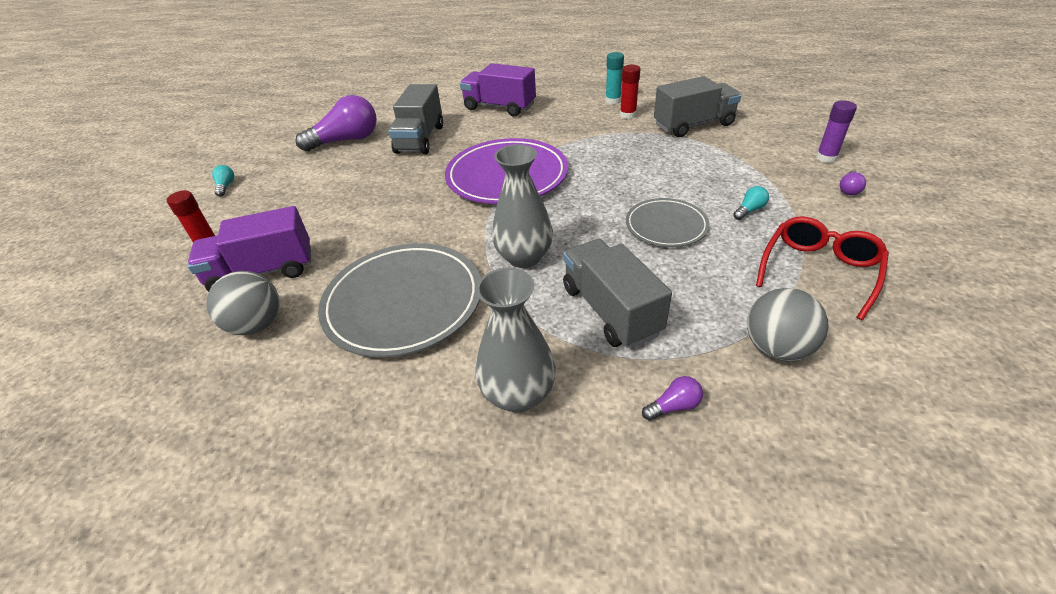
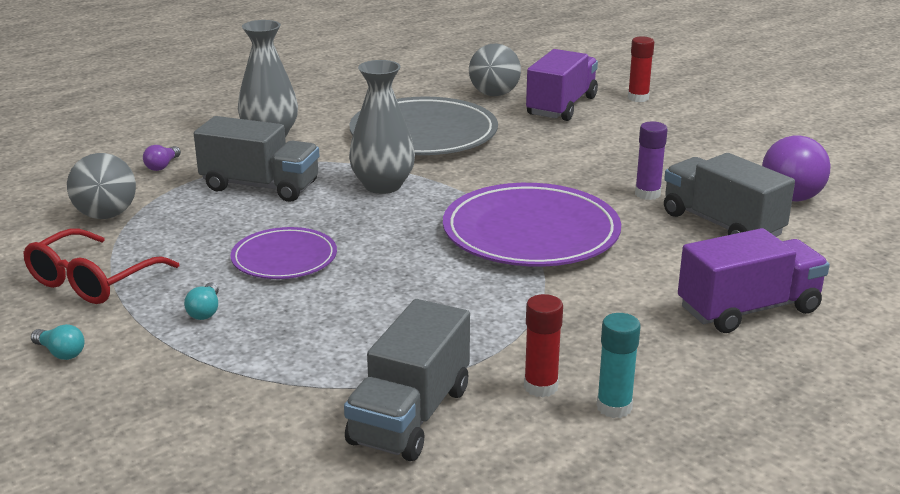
camera: 130 degrees right, 15 degrees down
turquoise light bulb [212,165,234,197] -> turquoise light bulb moved to [31,324,85,360]
grey plate [626,198,709,247] -> purple plate [230,227,337,279]
red glasses [756,216,889,320] -> red glasses turned 45 degrees clockwise [23,229,179,304]
purple glue stick [816,100,857,163] -> purple glue stick moved to [635,121,668,200]
purple light bulb [840,170,866,195] -> none

